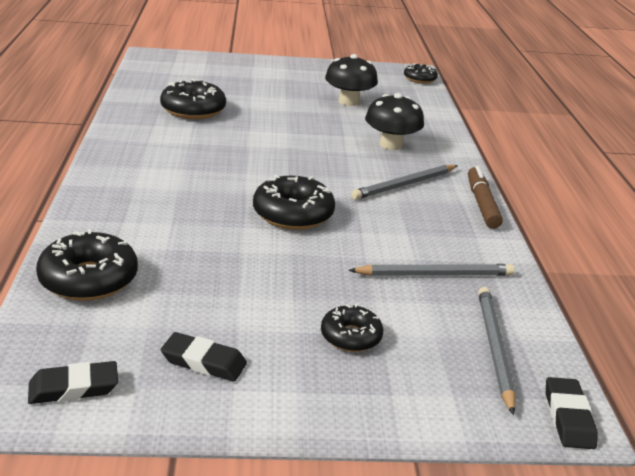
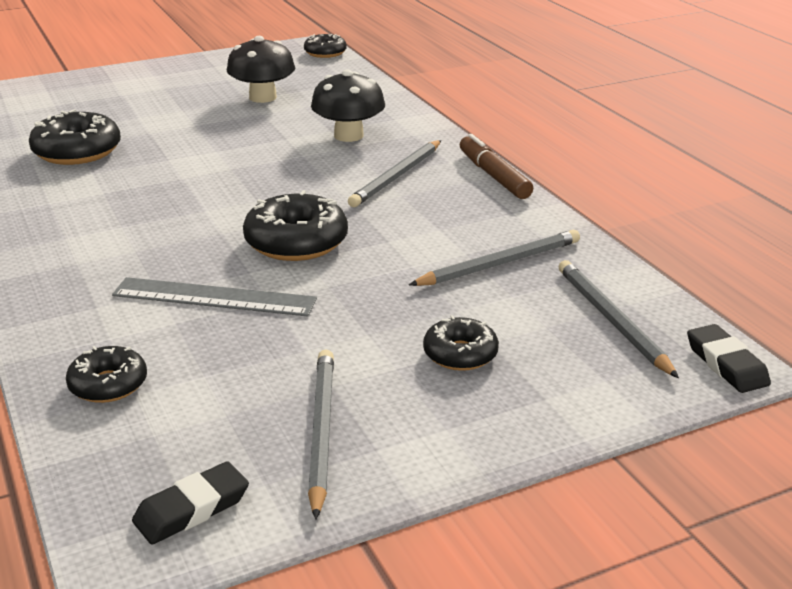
camera: 20 degrees left, 0 degrees up
black donut [36,229,138,301] -> black donut [66,346,147,403], size x0.61
black eraser [161,332,247,381] -> grey pencil [308,350,334,520]
none -> grey ruler [112,277,317,316]

